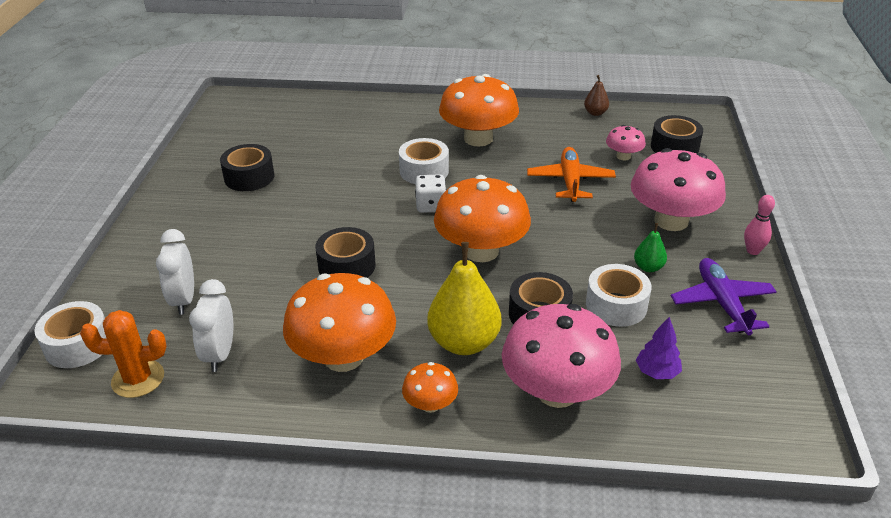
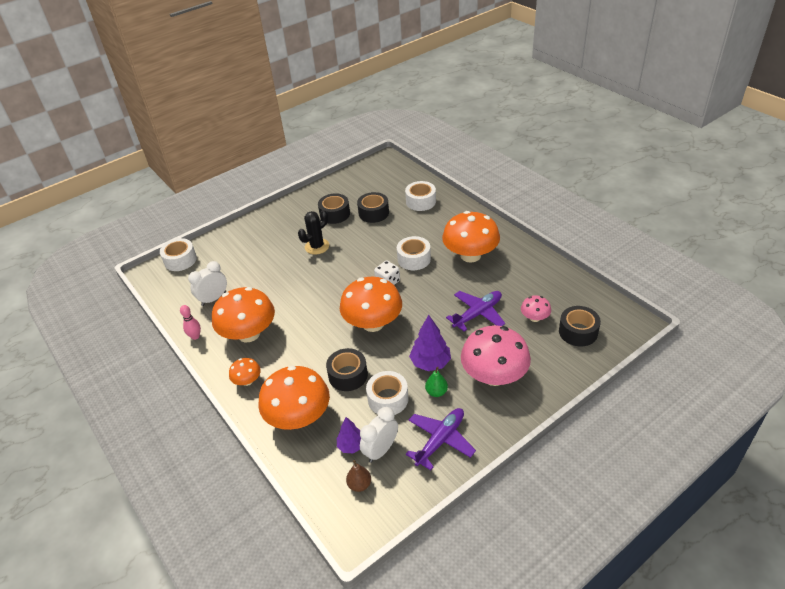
camera: 50 degrees right, 5 degrees up
orange cactus [80,310,167,398] -> none
white clock [156,229,194,315] -> white clock moved to [360,407,398,463]
black tape [315,227,376,278] -> black tape moved to [357,192,389,223]
yellow pear [427,242,501,355] -> none
pink mushroom [502,304,621,408] -> orange mushroom [258,366,330,430]
orange plane [527,147,616,202] -> purple plane [446,291,505,331]
brown pear [584,75,609,116] -> brown pear moved to [346,460,371,492]
pink bowling pin [744,195,775,255] -> pink bowling pin moved to [180,305,201,340]
none -> black cactus [298,210,329,255]
none -> white tape [405,181,436,211]
none -> purple tree [409,315,451,371]

